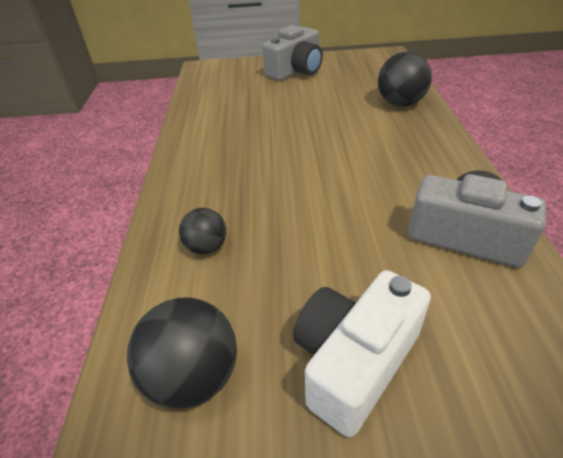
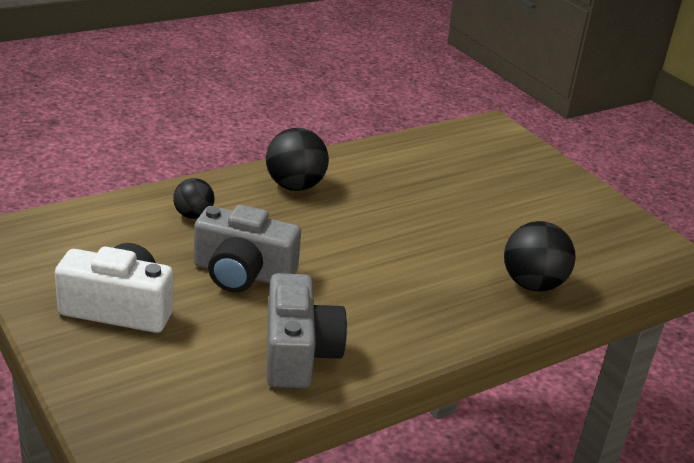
camera: 55 degrees right, 10 degrees down
black ball [127,297,237,409] -> black ball moved to [266,128,329,191]
grey camera [262,25,323,81] -> grey camera moved to [194,205,301,293]

